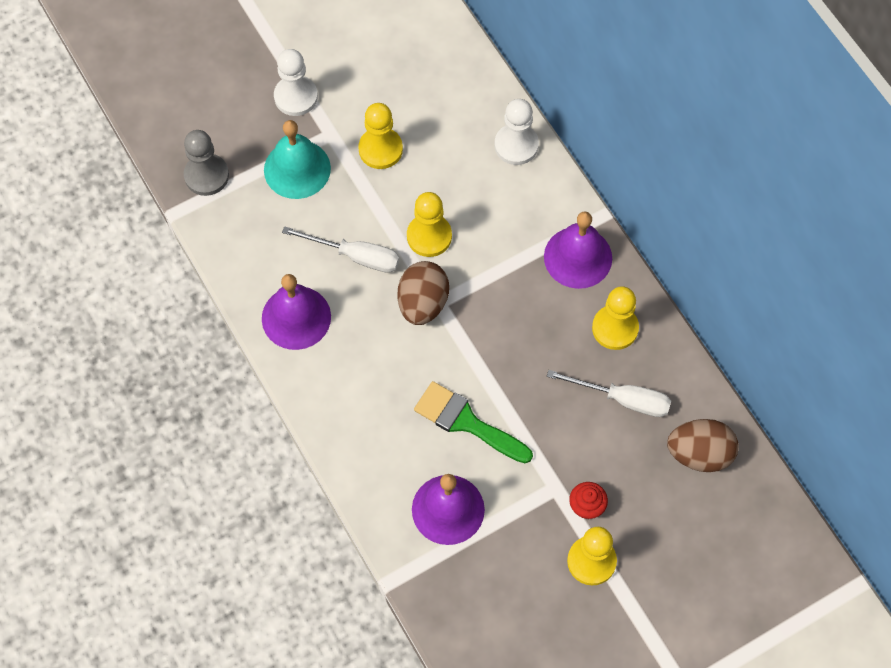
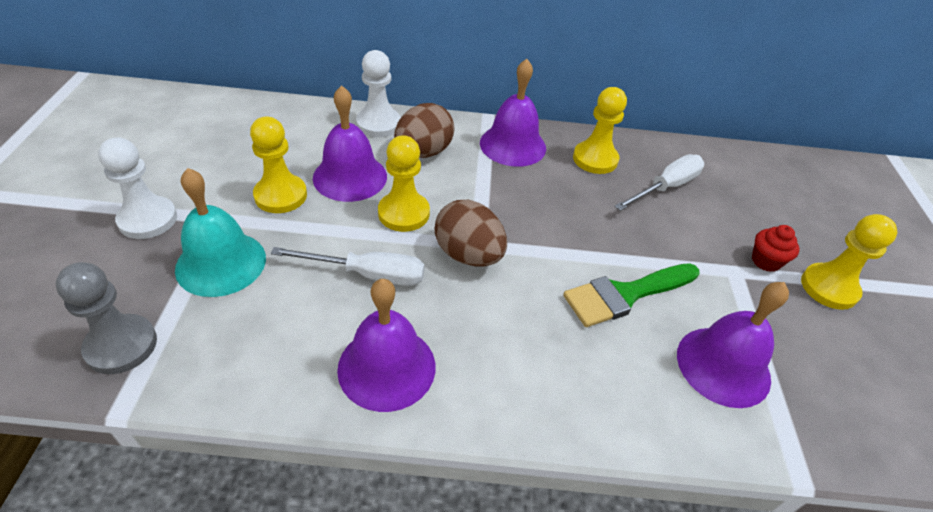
camera: 60 degrees left, 20 degrees down
white screwdriver [282,226,400,273] -> white screwdriver turned 45 degrees clockwise [271,247,425,286]
brown egg [667,419,739,472] -> brown egg moved to [394,103,455,158]
none -> purple bell [313,85,387,202]

